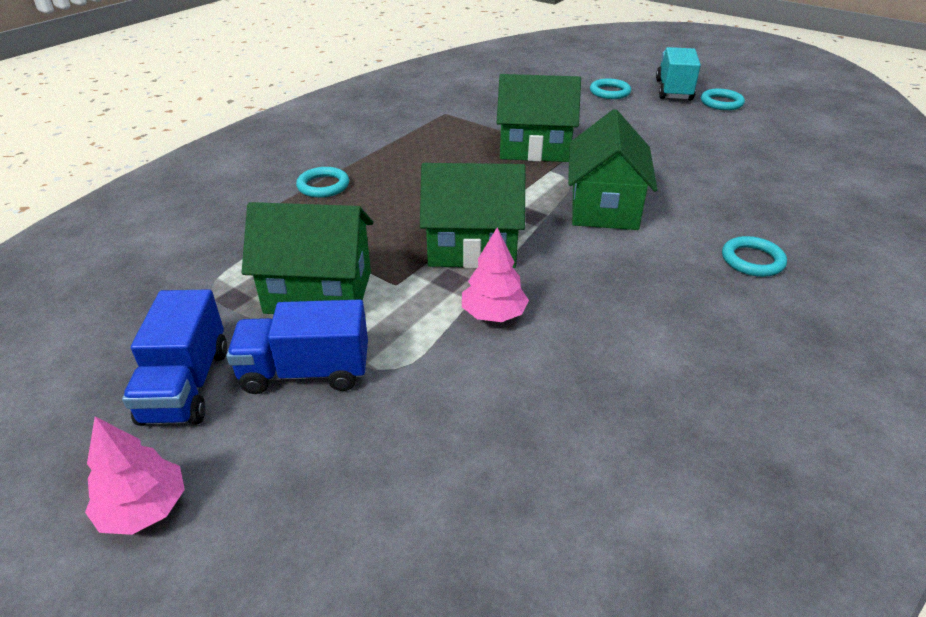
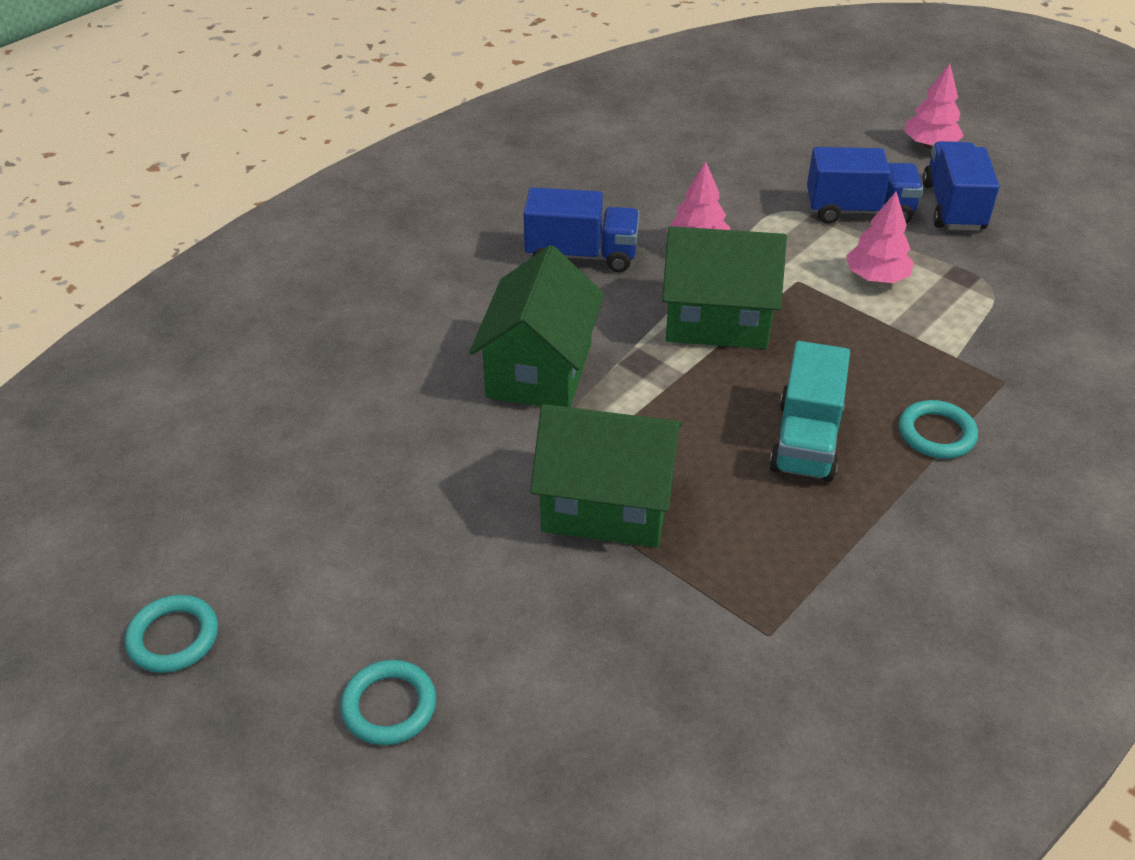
camera: 175 degrees left, 5 degrees up
green house [242,202,373,314] -> pink tree [846,192,914,283]
turquoise truck [656,47,701,100] -> turquoise truck moved to [769,341,850,482]
turquoise ring [722,236,787,277] -> none
none -> blue truck [523,187,640,272]

